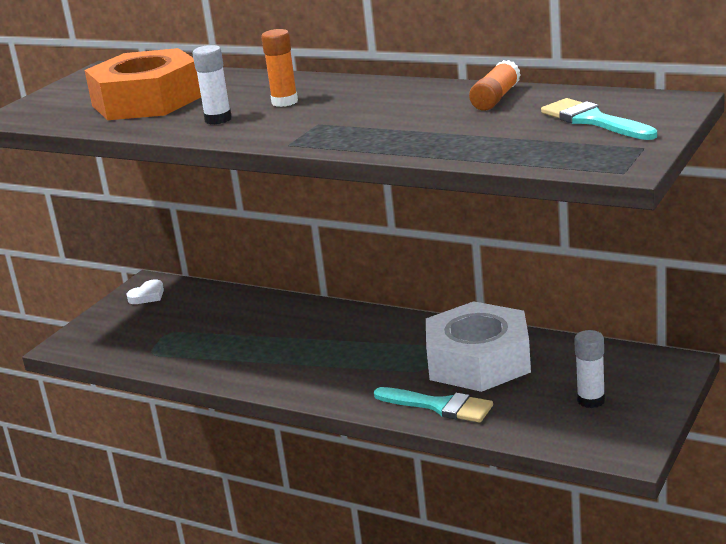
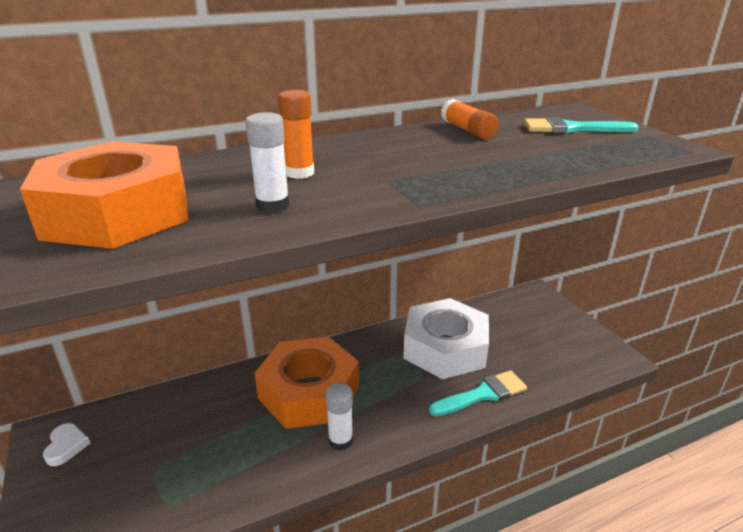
camera: 55 degrees left, 5 degrees up
white glue stick [574,330,605,408] -> white glue stick moved to [325,383,353,451]
none -> orange nut [254,337,359,429]

